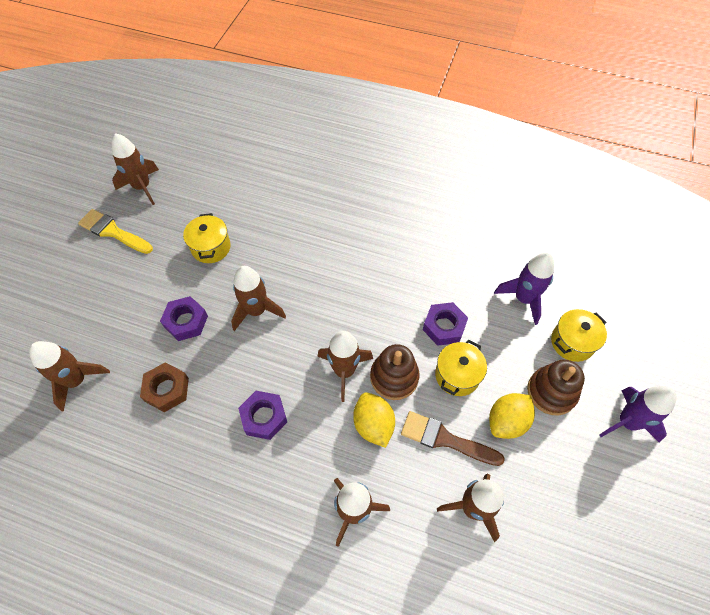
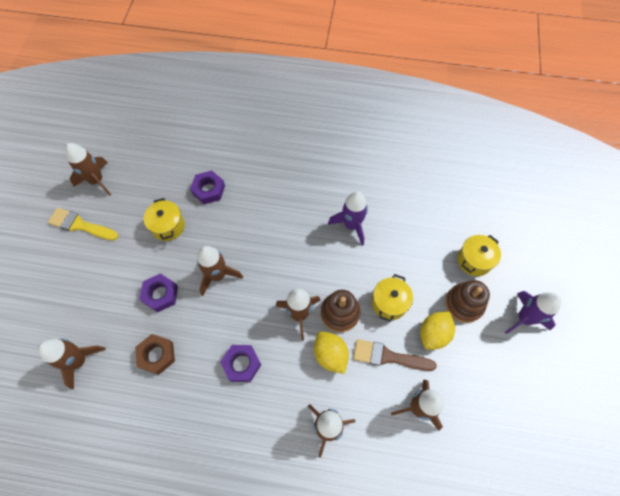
camera: 10 degrees left, 5 degrees up
purple nut [423,302,468,346] -> purple nut moved to [190,170,225,204]
purple rocket [494,253,554,325] -> purple rocket moved to [328,191,368,246]

